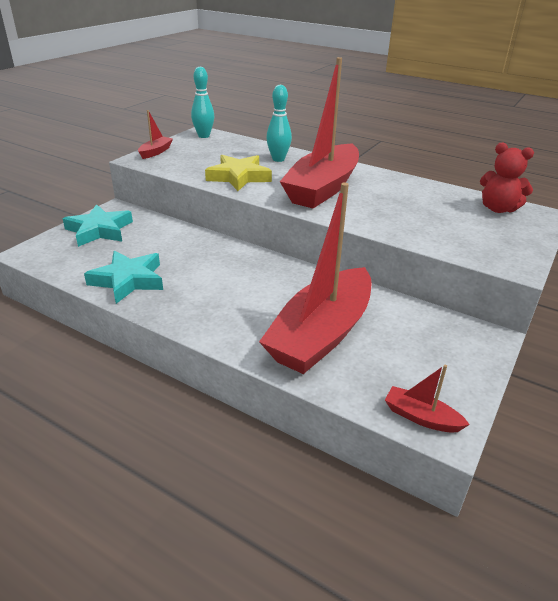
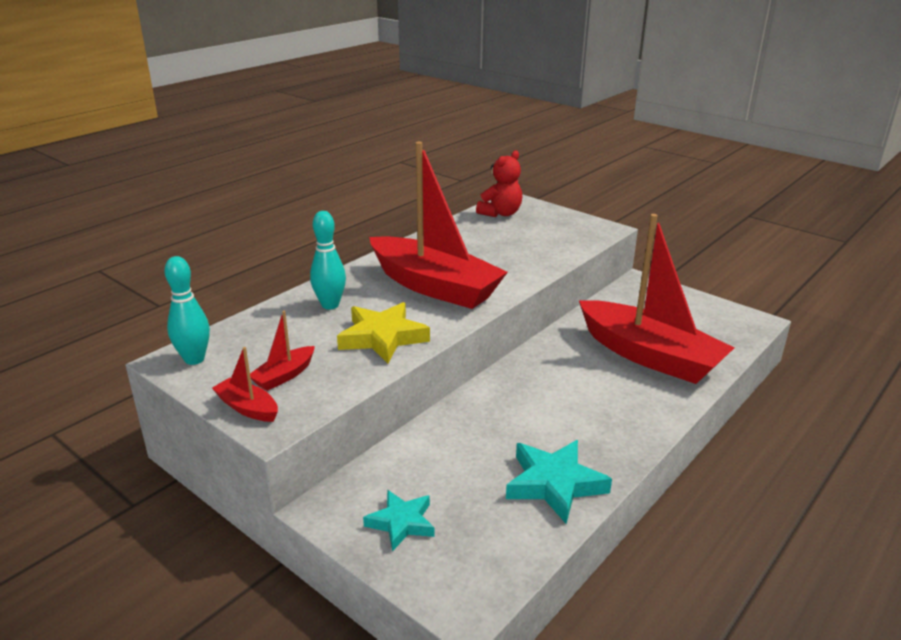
camera: 80 degrees left, 5 degrees down
turquoise star [63,204,133,247] -> turquoise star [363,490,434,551], size x0.65
red boat [385,365,470,432] -> red boat moved to [250,311,315,391]

